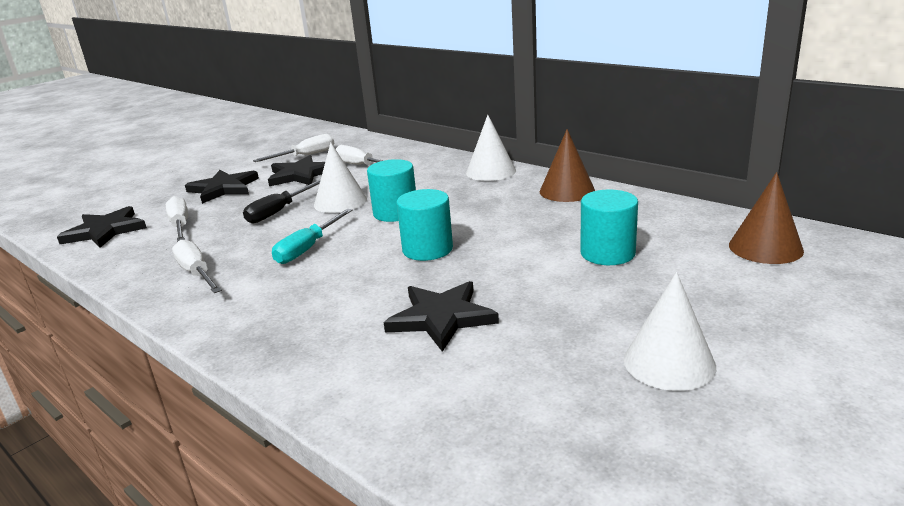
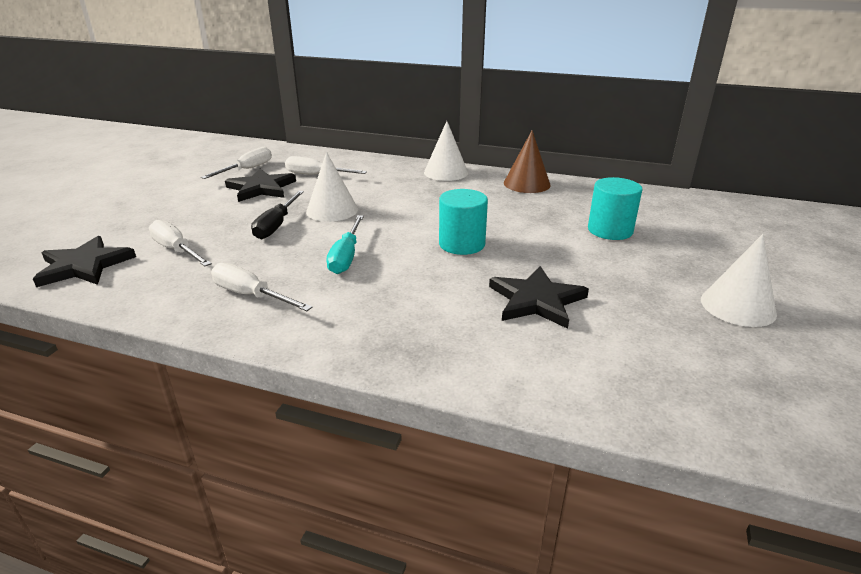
camera: 25 degrees left, 5 degrees up
black star [185,170,259,204] -> none
turquoise cylinder [367,159,416,222] -> none
brown cone [729,172,804,264] -> none

